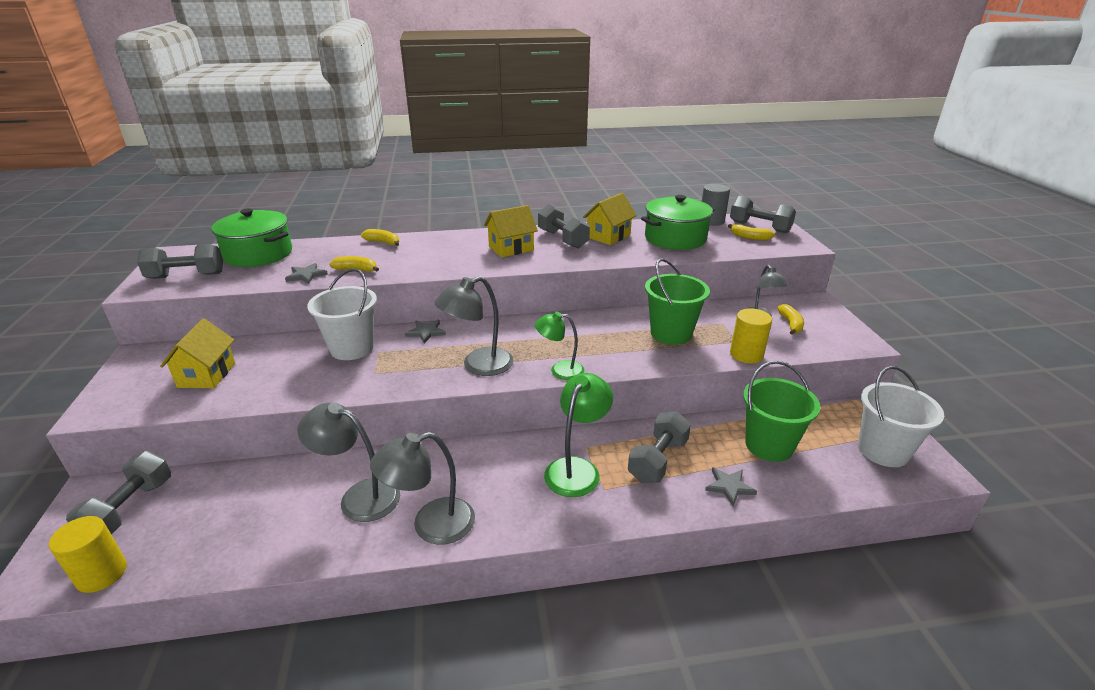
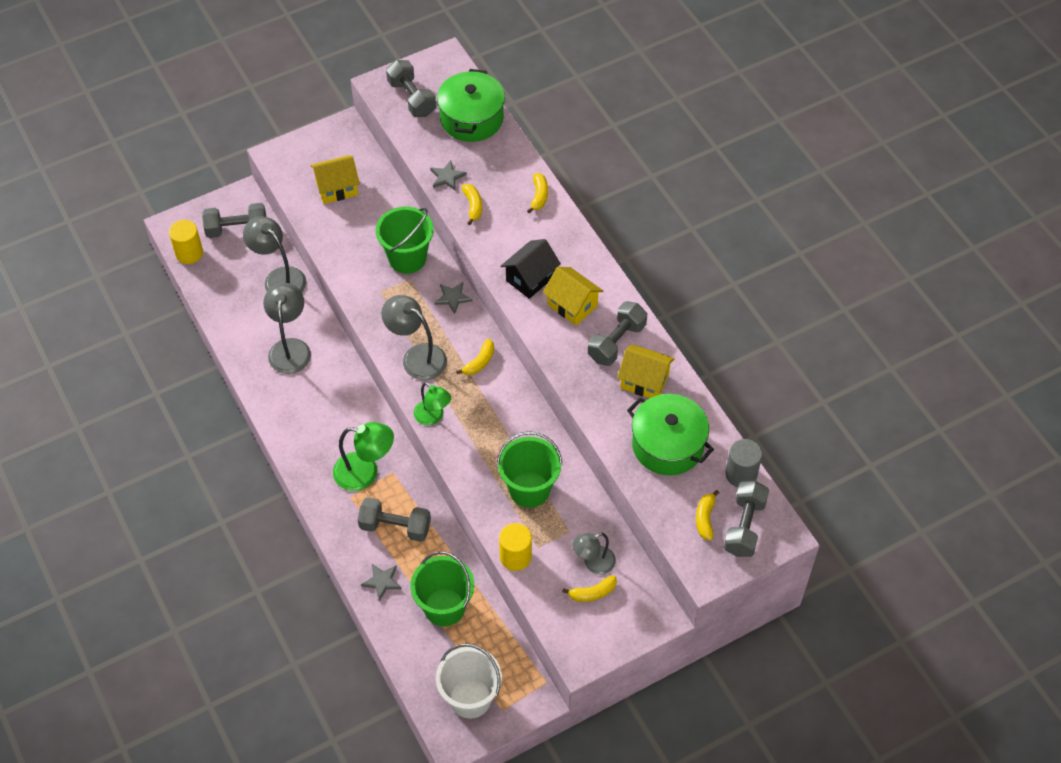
camera: 70 degrees right, 25 degrees up
white bucket [307,268,377,360] -> green bucket [376,207,434,274]
grey lamp [370,432,475,545] -> grey lamp moved to [243,216,306,292]
green lamp [535,312,585,380] -> green lamp turned 150 degrees clockwise [414,382,451,425]
none -> yellow banana [456,339,494,375]
none -> black house [501,239,561,299]

